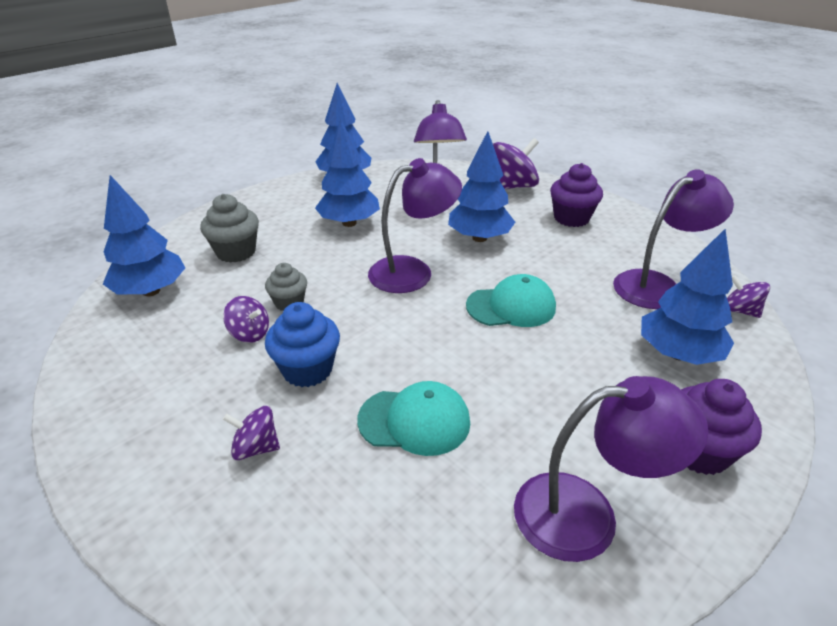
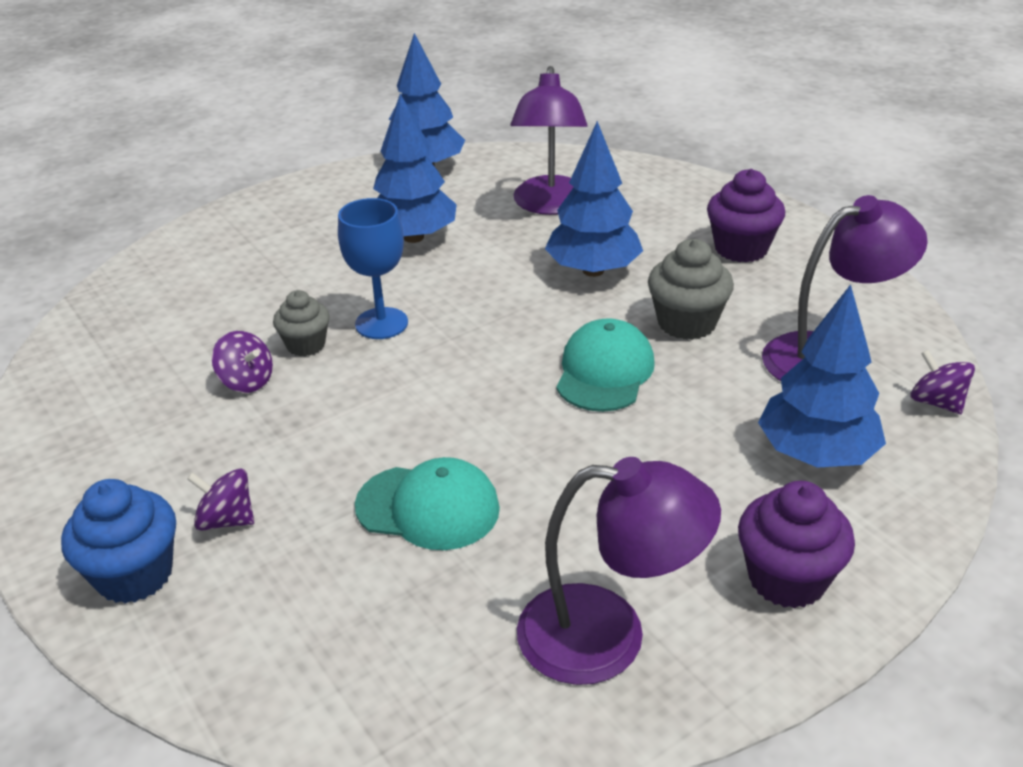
camera: 10 degrees right, 0 degrees up
blue tree [103,175,185,296] -> none
grey cupcake [200,194,259,263] -> grey cupcake moved to [648,239,734,340]
blue cupcake [265,302,340,387] -> blue cupcake moved to [61,479,176,604]
purple lamp [368,158,462,293] -> none
turquoise cap [466,274,556,327] -> turquoise cap turned 75 degrees counterclockwise [556,318,655,412]
purple spinning top [493,138,539,189] -> none
none -> blue goblet [338,198,408,339]

